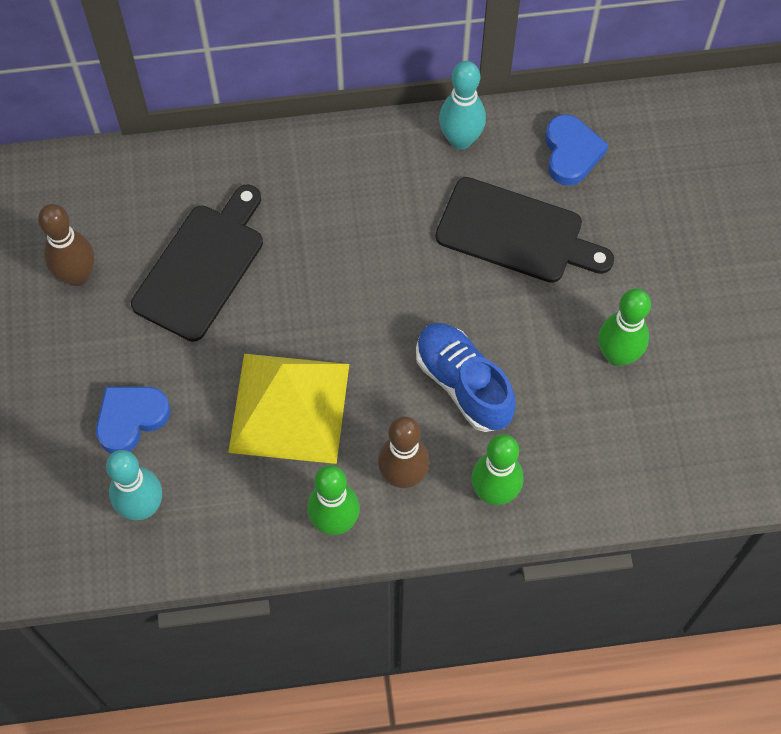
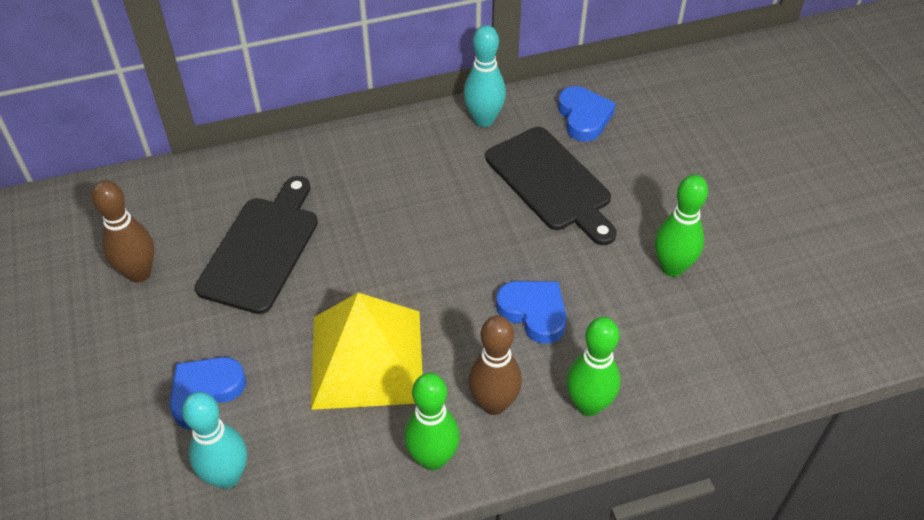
camera: 10 degrees left, 15 degrees down
blue shoe [416,323,516,432] -> blue heart [496,281,566,344]
black cutting board [436,177,614,283] -> black cutting board turned 45 degrees clockwise [486,127,617,245]

